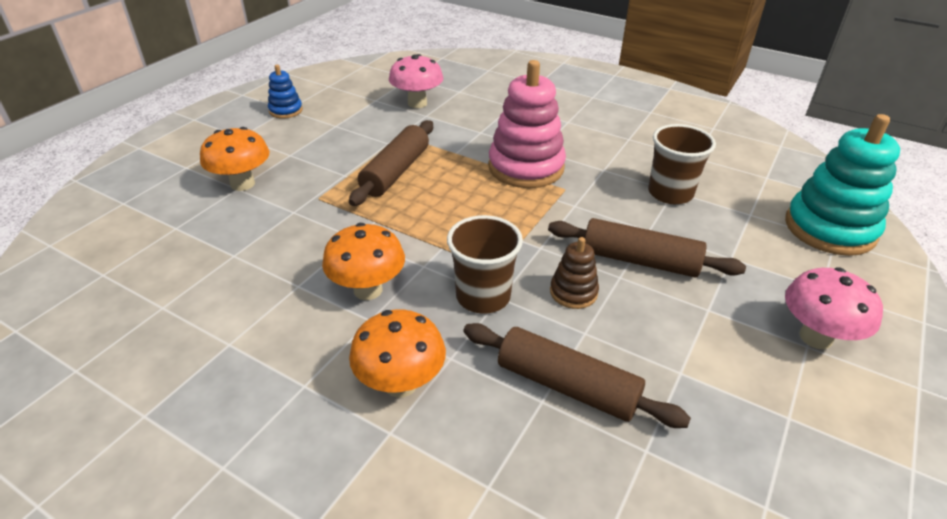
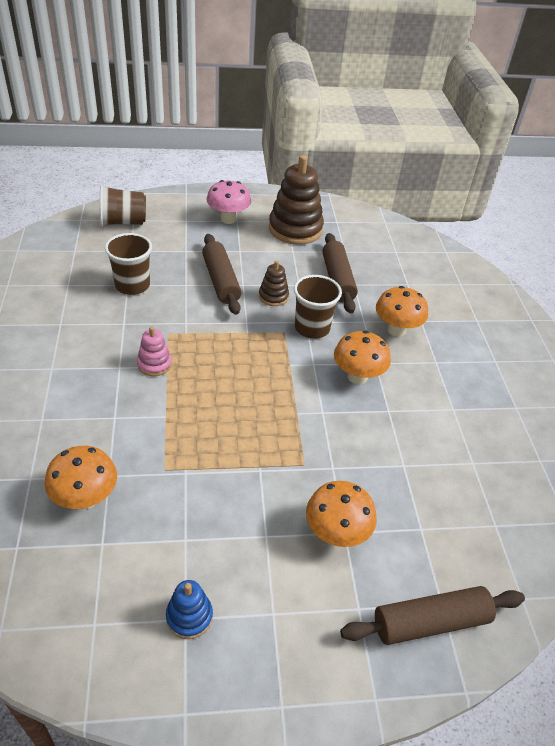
camera: 130 degrees left, 5 degrees up
brown rolling pin [349,120,433,206] -> brown rolling pin moved to [340,586,525,645]
pink mushroom [389,54,444,108] -> orange mushroom [45,446,117,509]
pink stacking toy [488,60,566,188] -> pink stacking toy [137,326,172,376], size x0.49
turquoise stacking toy [785,114,900,256] -> brown cup [100,185,146,227]
none -> brown stacking toy [269,155,324,245]

